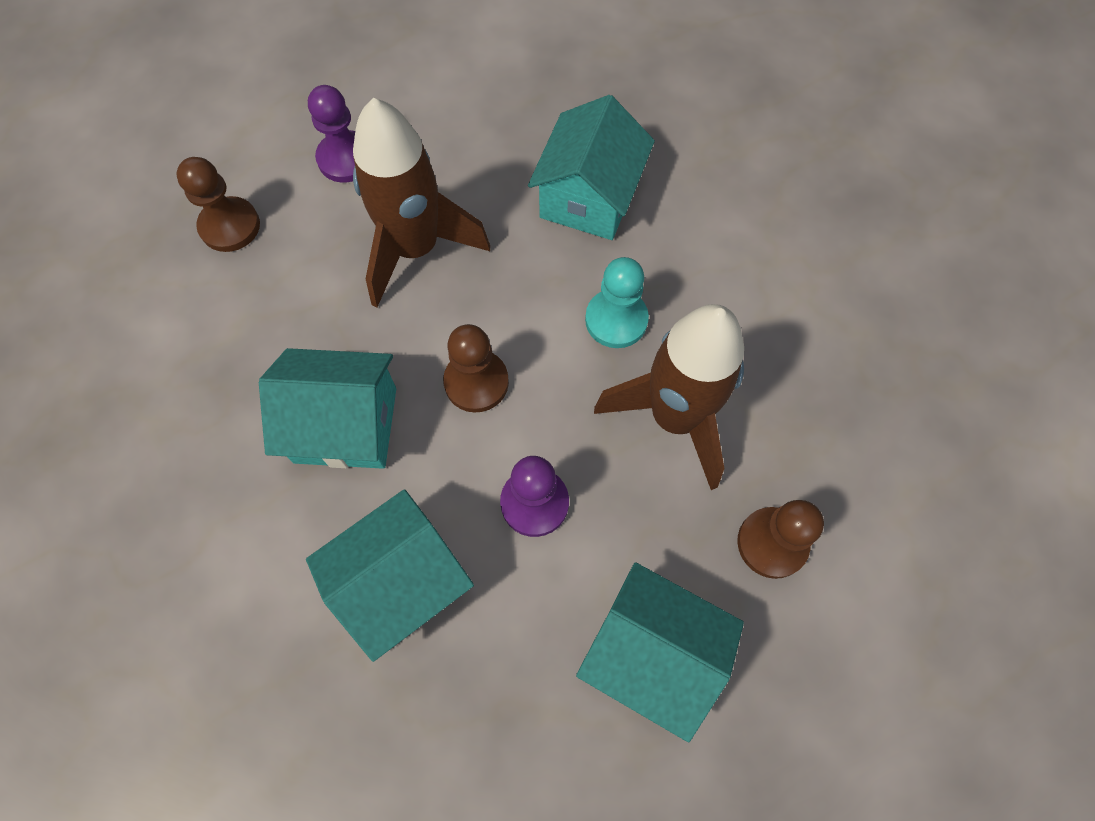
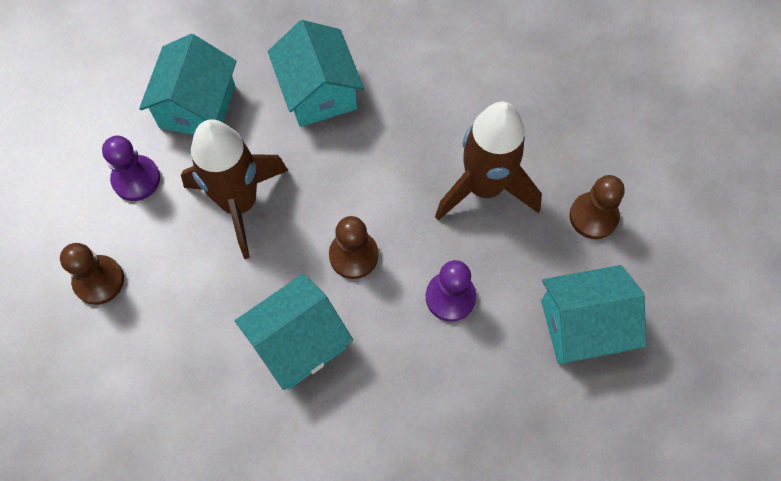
camera: 40 degrees left, 0 degrees up
turquoise house [306,489,474,662] -> turquoise house moved to [139,34,237,135]
turquoise pawn [585,257,649,348] -> none

